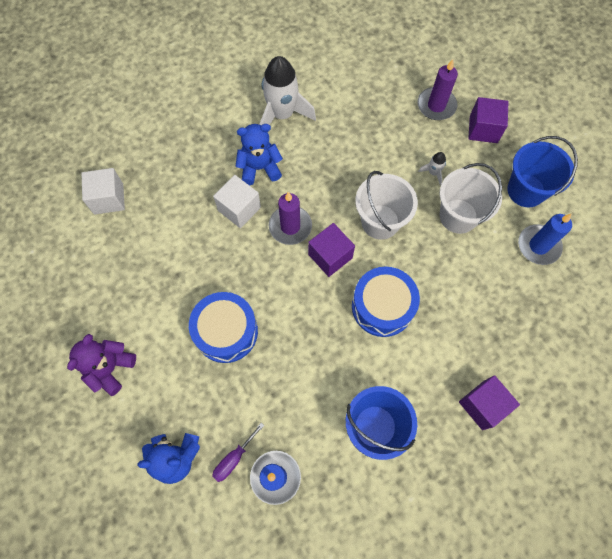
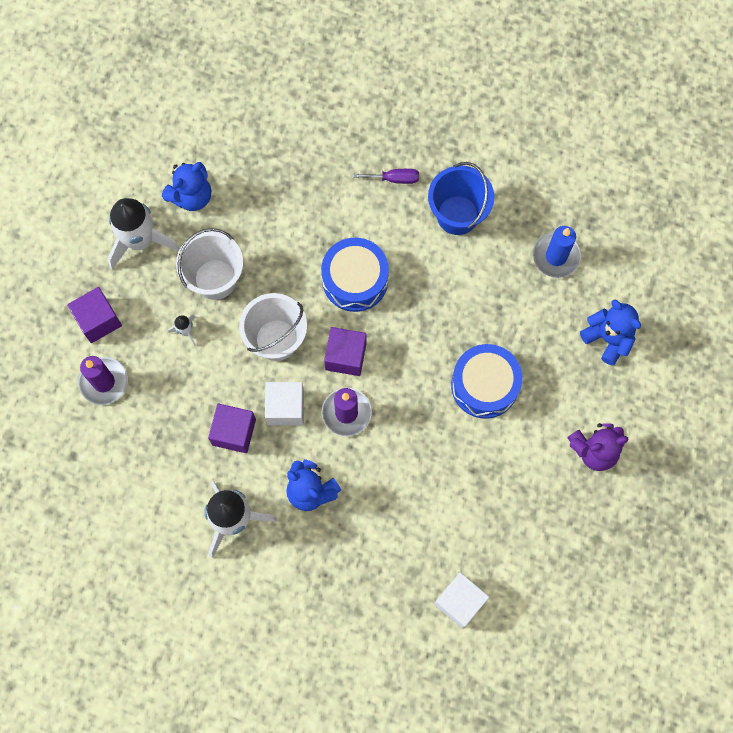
camera: 130 degrees left, 5 degrees up
purple screwdriver [212,423,264,482] -> purple screwdriver moved to [353,169,419,184]
white cube [213,175,261,228] -> white cube moved to [265,382,304,425]
purple cube [459,375,520,430] -> purple cube moved to [208,404,256,453]
blue bucket [507,136,578,207] -> white rocket [108,198,180,269]
blue candle [518,213,572,265] -> blue teddy bear [162,162,211,211]

